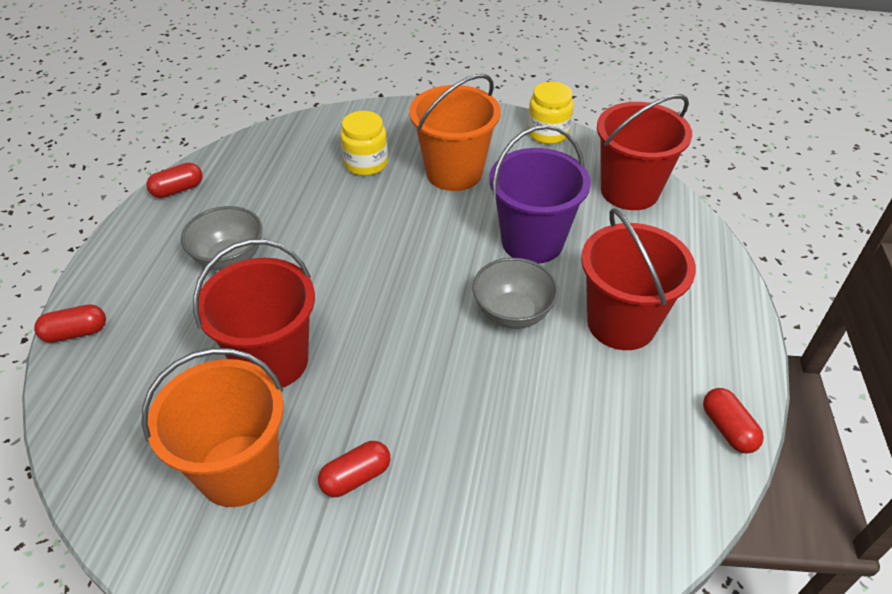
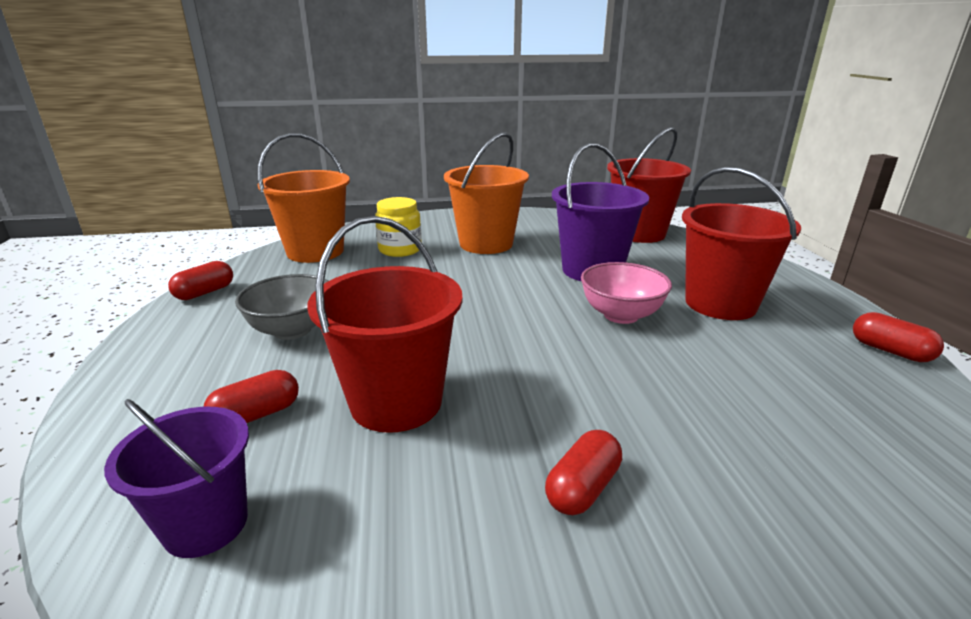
camera: 20 degrees left, 20 degrees down
red capsule [34,304,106,343] -> red capsule moved to [204,370,299,423]
orange bucket [142,348,284,507] -> orange bucket moved to [258,133,350,263]
grey bowl [472,258,558,329] -> pink bowl [581,262,672,324]
yellow jar [527,82,574,144] -> none
none -> purple bucket [104,399,249,558]

